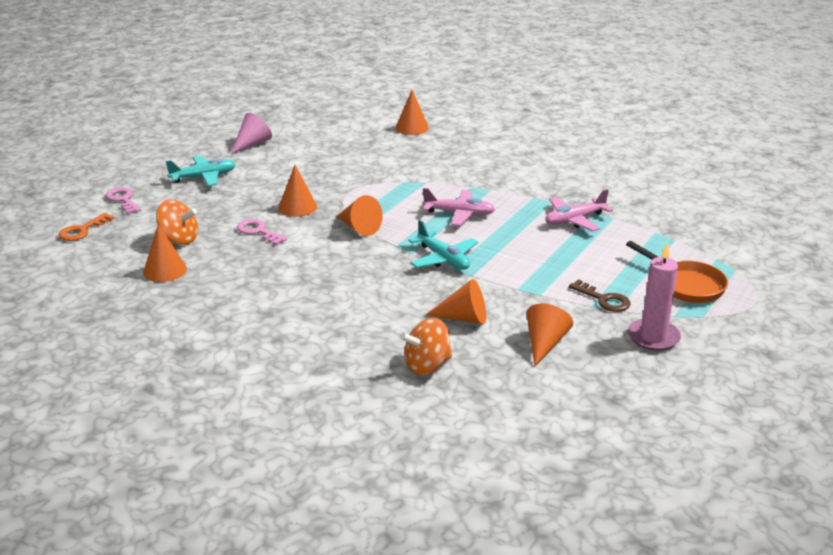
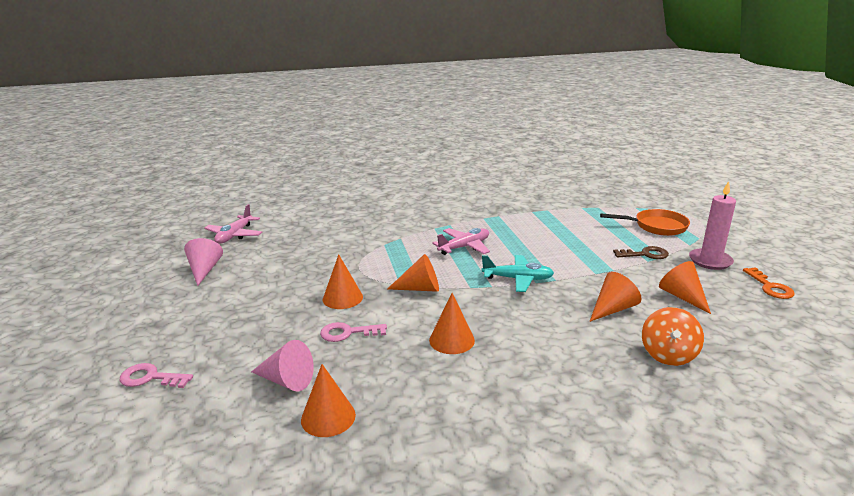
camera: 45 degrees left, 5 degrees down
orange key [58,213,114,241] -> orange key moved to [743,267,795,299]
orange spinning top [156,200,198,245] -> pink cone [251,340,314,391]
turquoise plane [166,155,236,186] -> none
orange cone [395,90,429,135] -> orange cone moved to [429,293,475,354]
pink plane [545,189,613,232] -> pink plane moved to [204,204,263,244]

